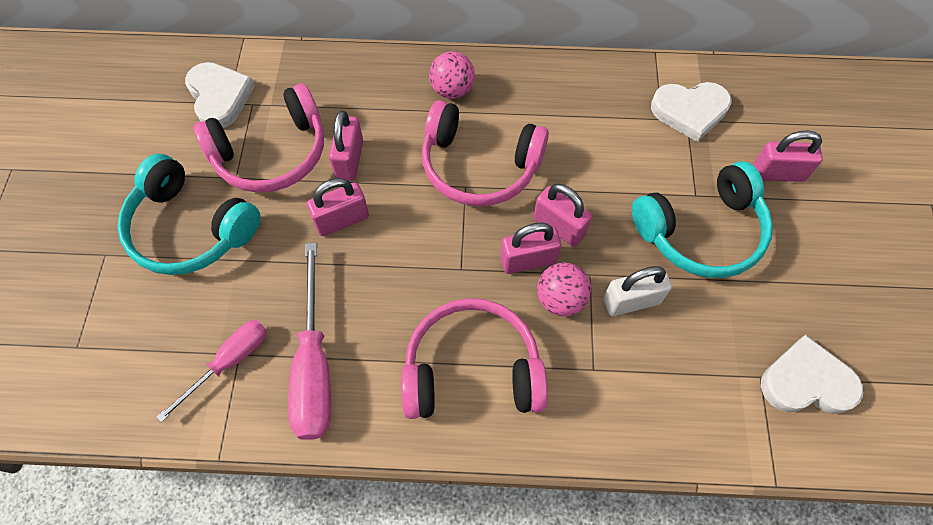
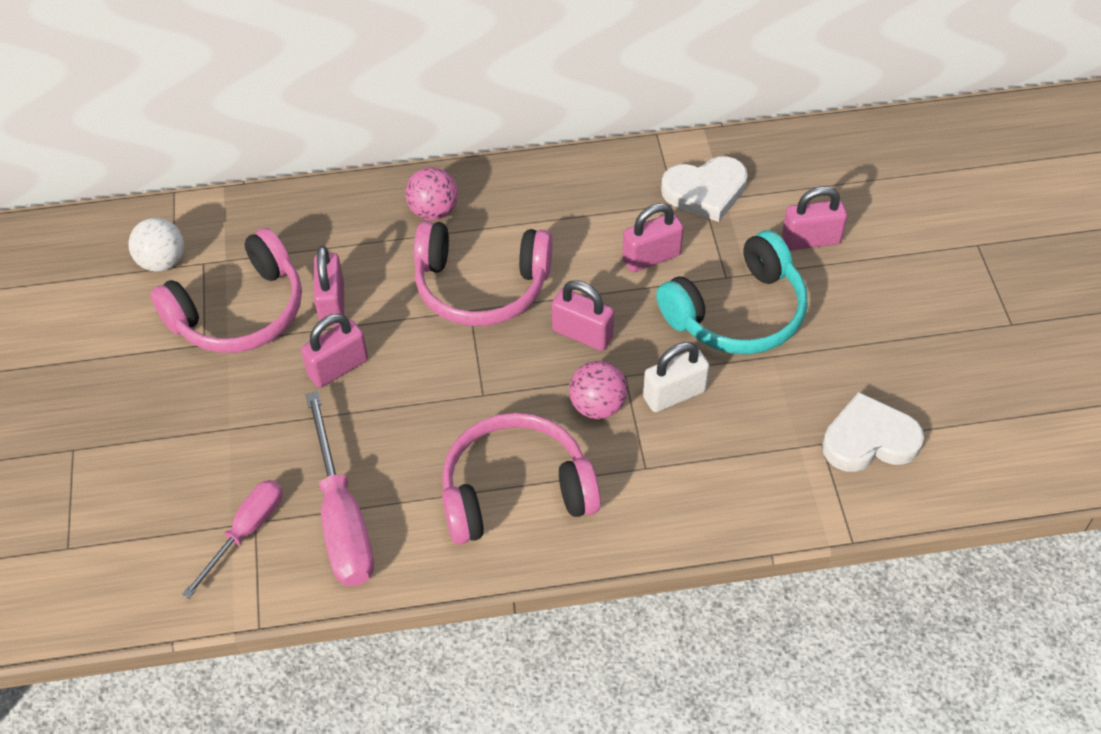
camera: 10 degrees left, 10 degrees down
turquoise headphones [117,154,261,275] -> none
white heart [185,62,255,128] -> white ball [128,218,184,272]
pink padlock [500,223,562,274] -> pink padlock moved to [622,203,684,272]

